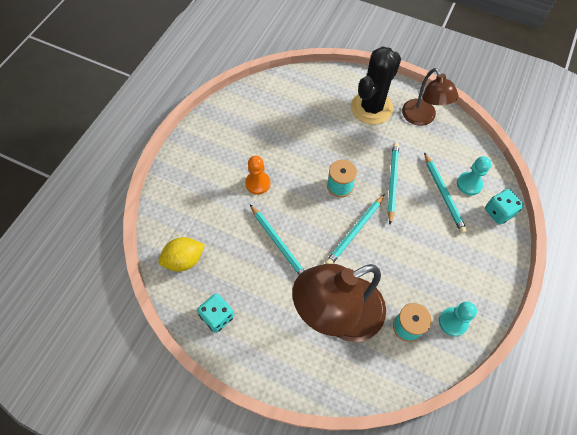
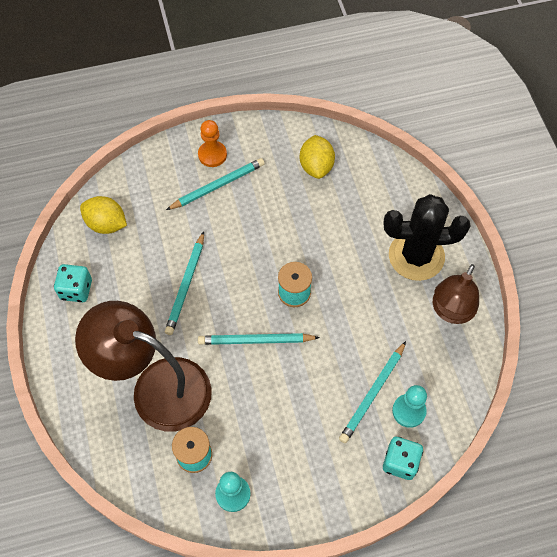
camera: 50 degrees right, 0 degrees up
orange pawn [245,156,270,195] -> orange pawn moved to [198,120,227,167]
turquoise pencil [388,142,399,225] -> turquoise pencil moved to [166,158,265,210]
none -> yellow lemon [300,135,335,179]

